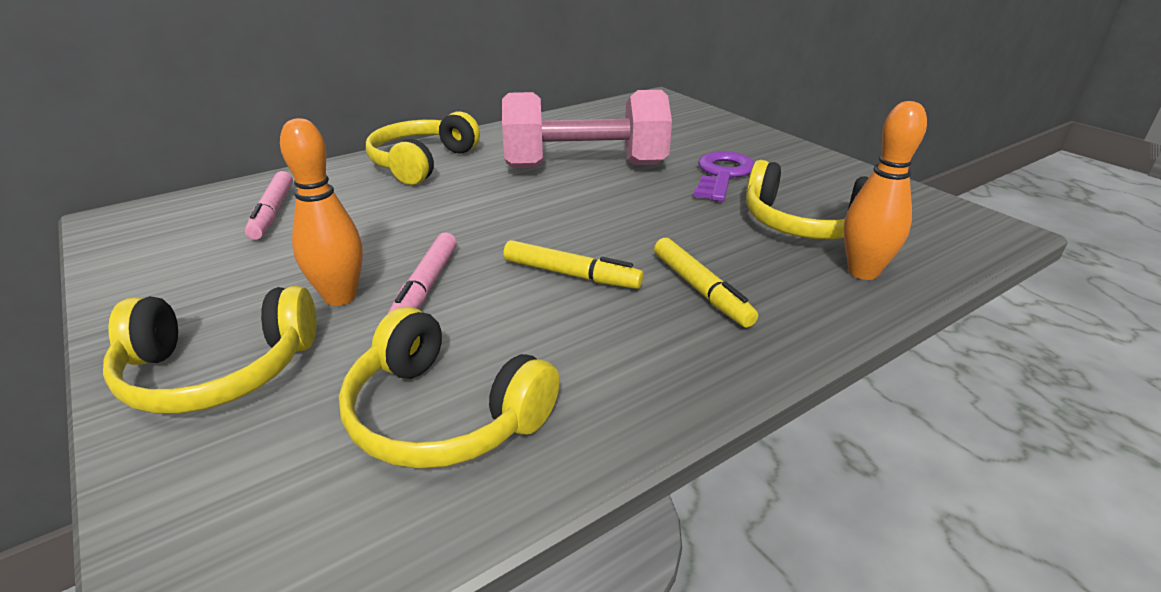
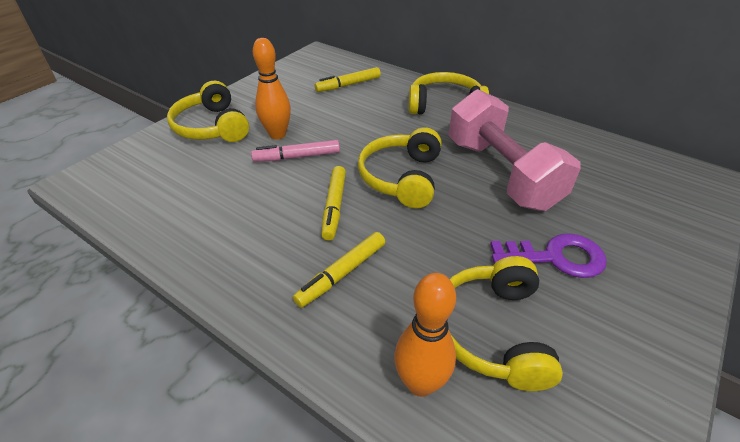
camera: 70 degrees right, 10 degrees up
pink marker [245,171,293,240] -> yellow marker [315,67,381,92]
yellow headphones [339,307,560,469] -> yellow headphones moved to [358,127,442,208]

